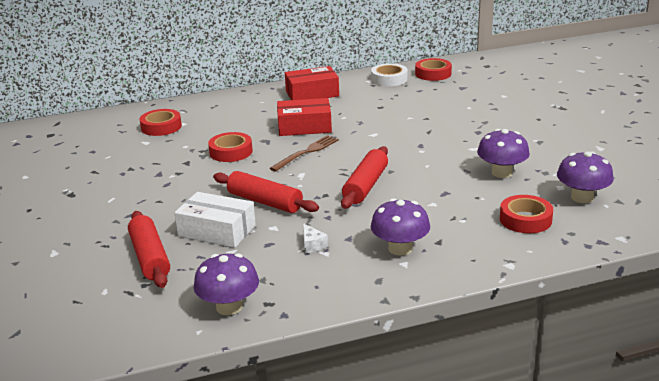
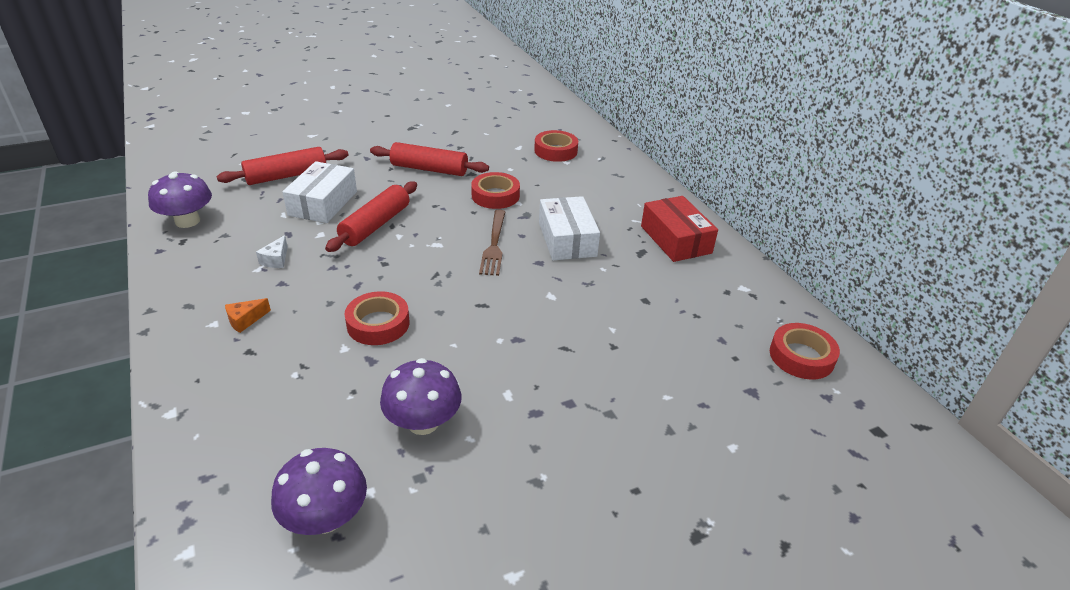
camera: 80 degrees right, 10 degrees up
brown fork [270,135,339,172] -> brown fork turned 60 degrees clockwise [479,210,506,276]
red box [277,98,332,136] -> white box [539,196,600,260]
white cheese [303,223,328,253] -> white cheese turned 45 degrees counterclockwise [256,235,288,268]
red rolling pin [341,146,388,209] -> red rolling pin moved to [370,142,489,176]
white tape [371,63,408,86] -> none
purple mushroom [371,198,430,256] -> orange cheese [225,298,271,333]
red tape [500,195,553,233] -> red tape moved to [345,291,410,345]

